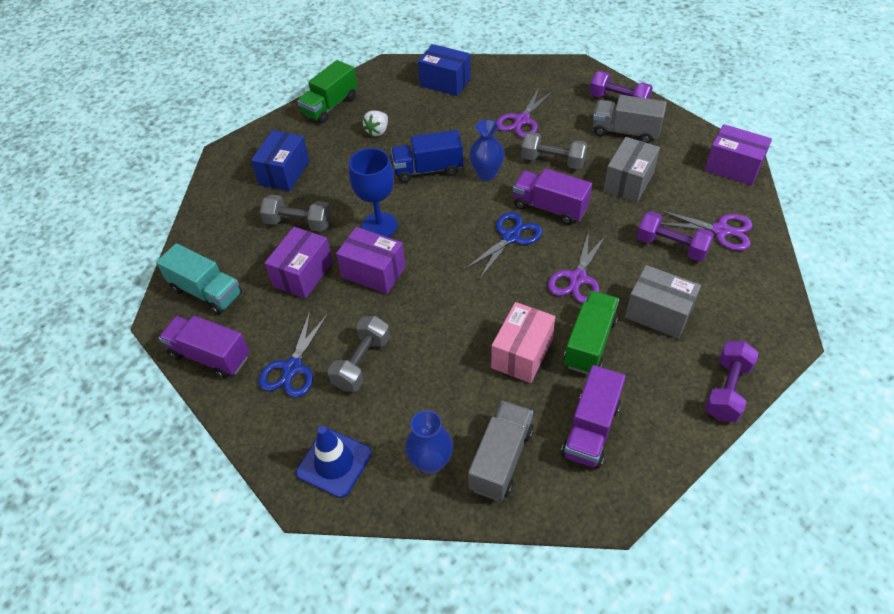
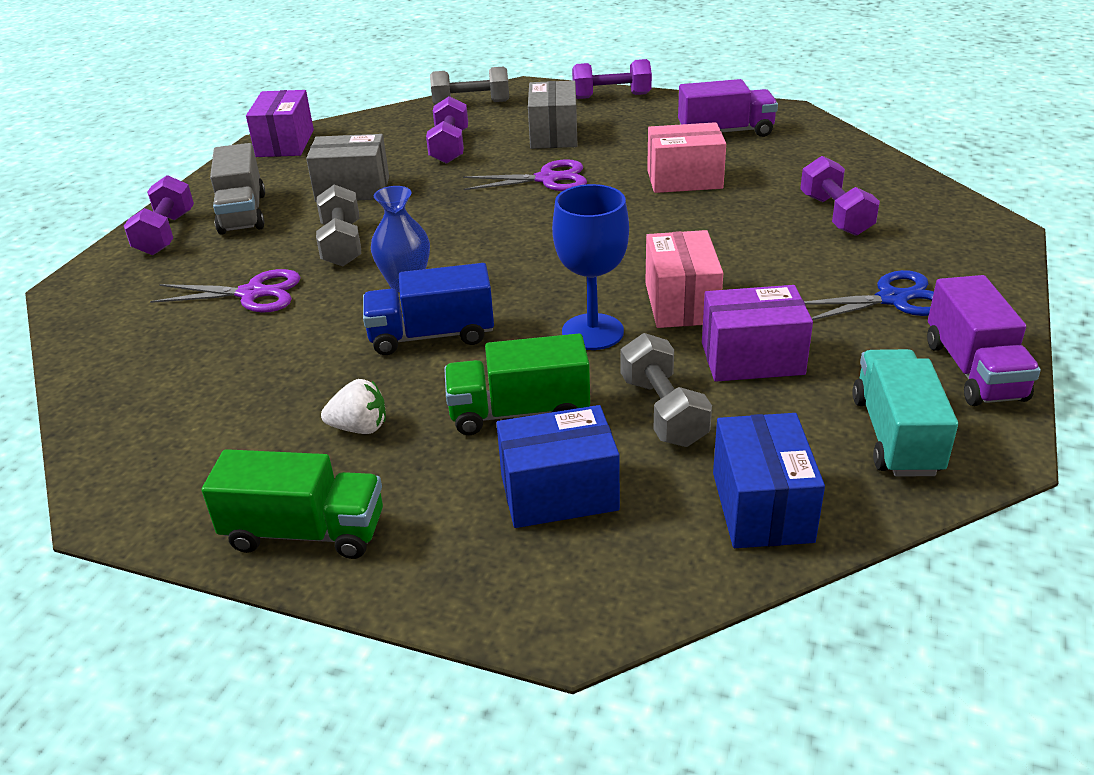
camera: 120 degrees left, 15 degrees down
blue traffic cone [296,426,372,498] -> none
grey dumbbell [327,316,390,392] -> grey dumbbell moved to [430,66,509,105]
purple box [336,227,406,294] -> pink box [645,230,723,328]
blue truck [391,130,463,183] -> blue truck turned 120 degrees clockwise [363,263,494,355]
blue vase [405,410,453,474] -> none
blue box [418,44,471,96] -> blue box moved to [713,413,825,548]
blue scissors [464,212,543,280] -> none
grey truck [468,401,534,501] -> none
purple truck [513,169,592,225] -> none
green truck [564,291,619,375] -> green truck moved to [444,334,590,435]
purple scissors [658,210,753,251] -> none
none -> purple dumbbell [800,156,880,236]

